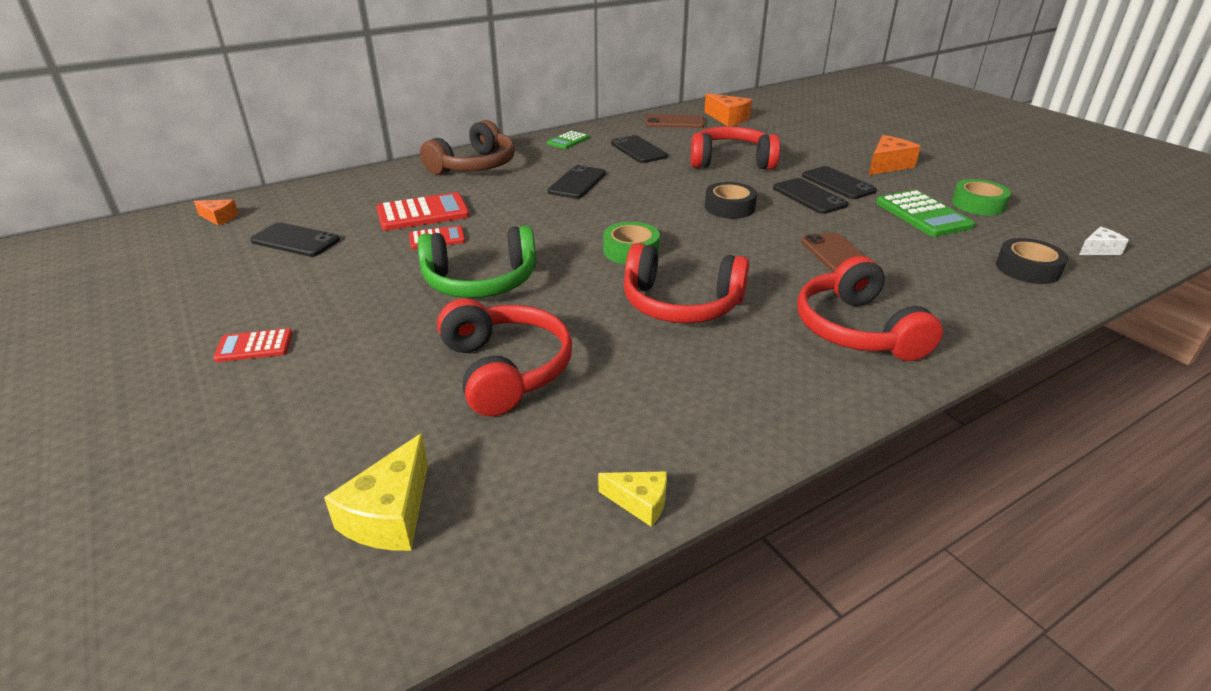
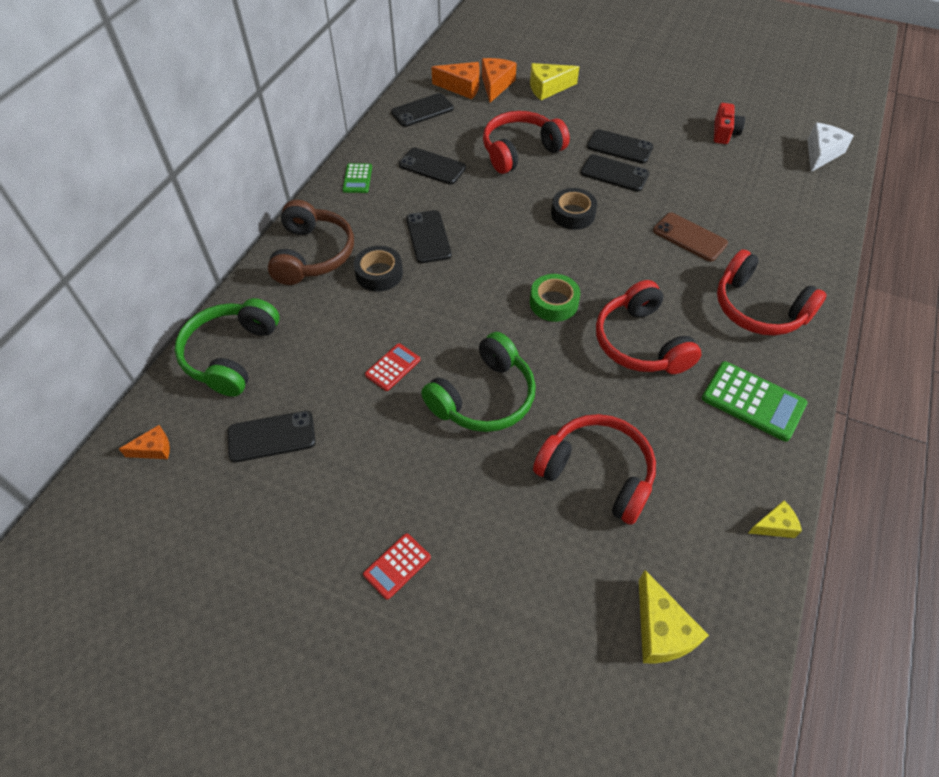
camera: 35 degrees left, 20 degrees up
red calculator [376,192,470,231] -> none
red headphones [623,243,749,323] -> red headphones turned 90 degrees clockwise [596,280,702,374]
brown phone [645,114,705,128] -> black phone [391,93,454,127]
orange cheese [869,135,921,175] -> orange cheese moved to [482,58,517,103]
green calculator [876,190,975,237] -> green calculator moved to [702,361,808,441]
green tape [952,179,1011,215] -> red camera [714,103,745,144]
black tape [996,238,1068,284] -> black tape moved to [354,246,403,292]
white cheese [1079,227,1129,255] -> white cheese [807,123,854,172], size x1.66
none -> green headphones [175,298,280,397]
none -> yellow cheese [530,63,579,100]

